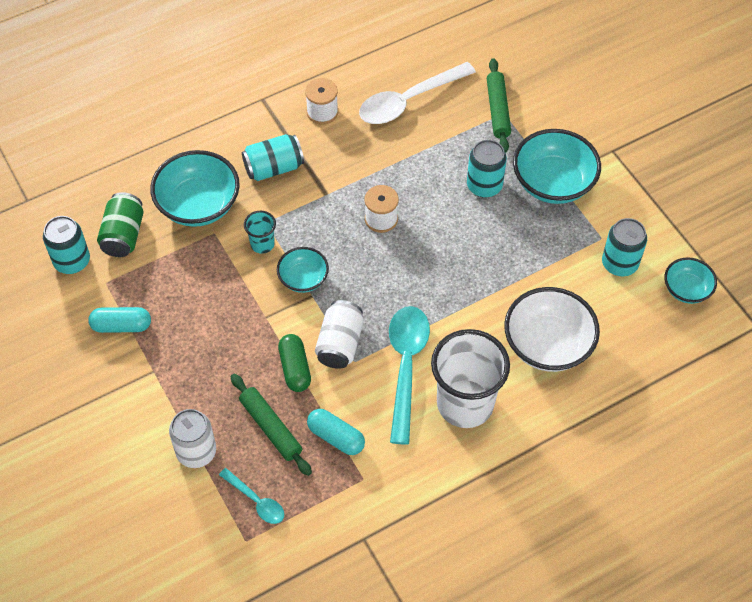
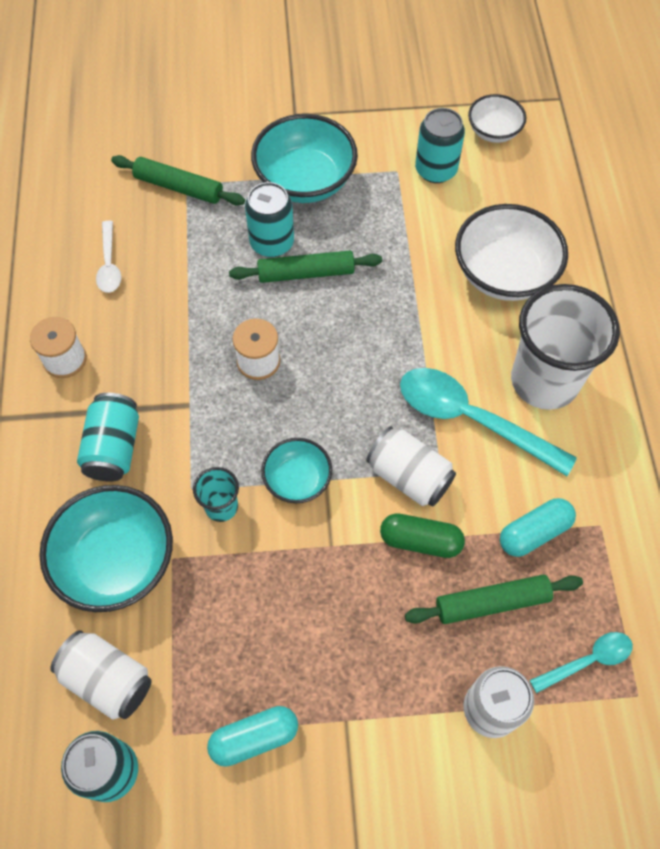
camera: 65 degrees left, 5 degrees up
turquoise capsule [88,307,151,333] -> turquoise capsule turned 45 degrees clockwise [207,706,298,767]
green can [97,192,143,257] -> white can [50,630,152,720]
white spoon [359,62,476,124] -> white spoon [96,221,121,293], size x0.52
turquoise bowl [664,257,717,304] -> white bowl [468,94,526,143]
none -> green rolling pin [229,251,382,283]

